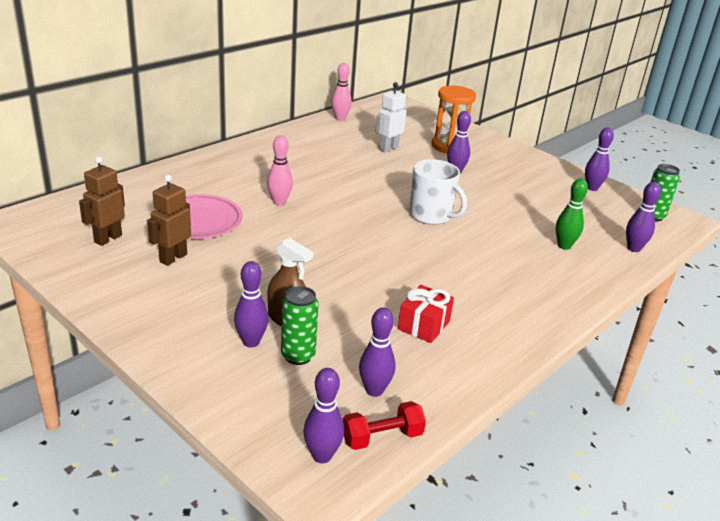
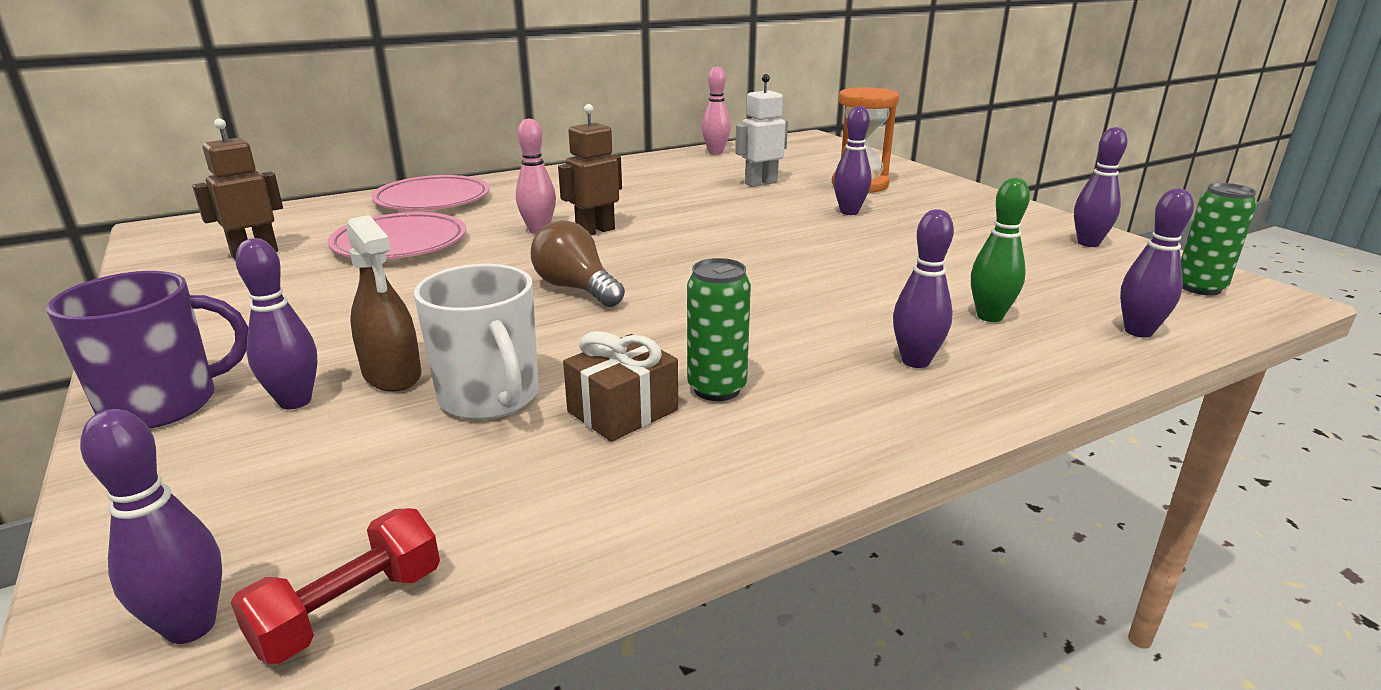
camera: 20 degrees right, 5 degrees down
brown robot [147,175,191,266] -> brown robot moved to [558,104,622,235]
green can [281,286,318,365] -> green can moved to [687,258,751,401]
red dumbbell [343,401,426,450] -> red dumbbell turned 45 degrees counterclockwise [231,508,440,664]
purple bowling pin [359,307,396,397] -> purple bowling pin moved to [893,209,954,368]
red gift [398,285,454,343] -> brown gift [563,331,678,442]
white mug [409,159,467,225] -> white mug moved to [414,264,539,420]
none -> purple mug [47,271,248,429]
none -> pink plate [371,175,490,211]
none -> brown light bulb [531,220,625,307]

